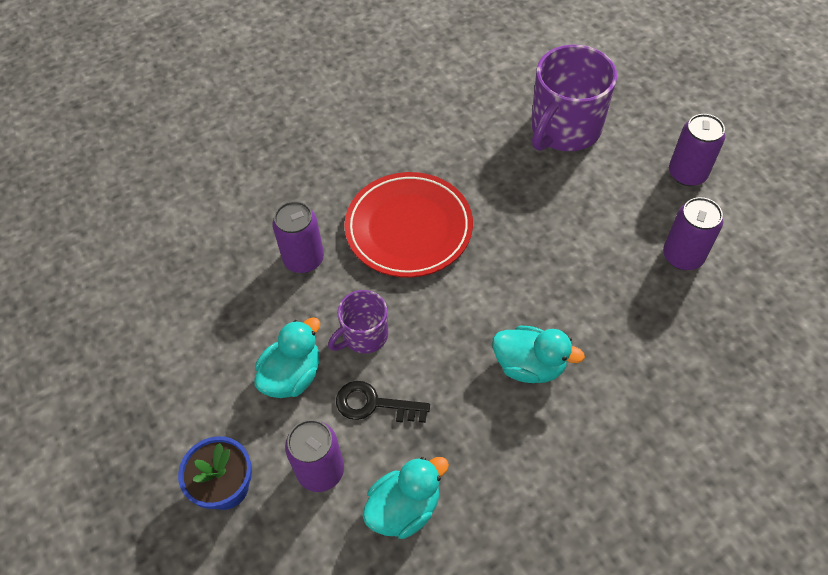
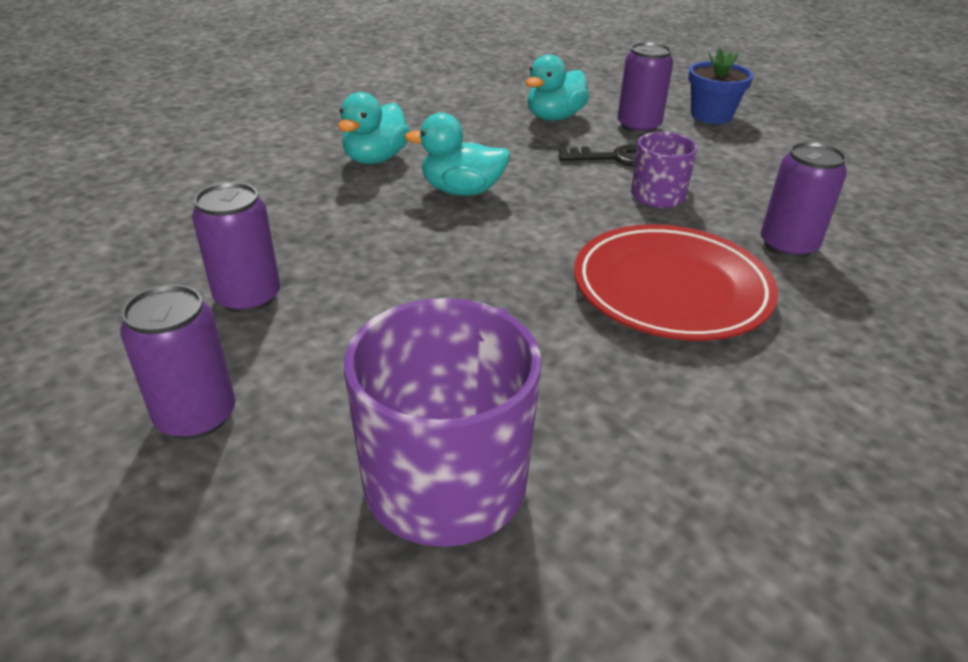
camera: 165 degrees right, 20 degrees down
turquoise duck [254,317,320,398] -> turquoise duck moved to [338,92,410,164]

